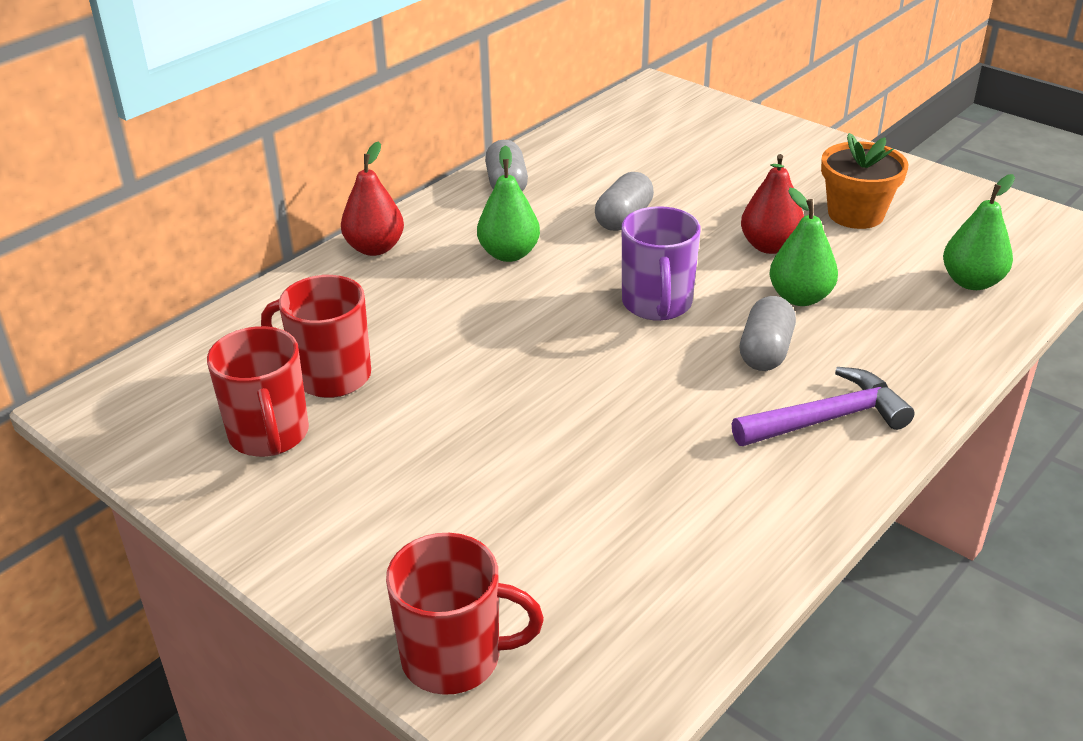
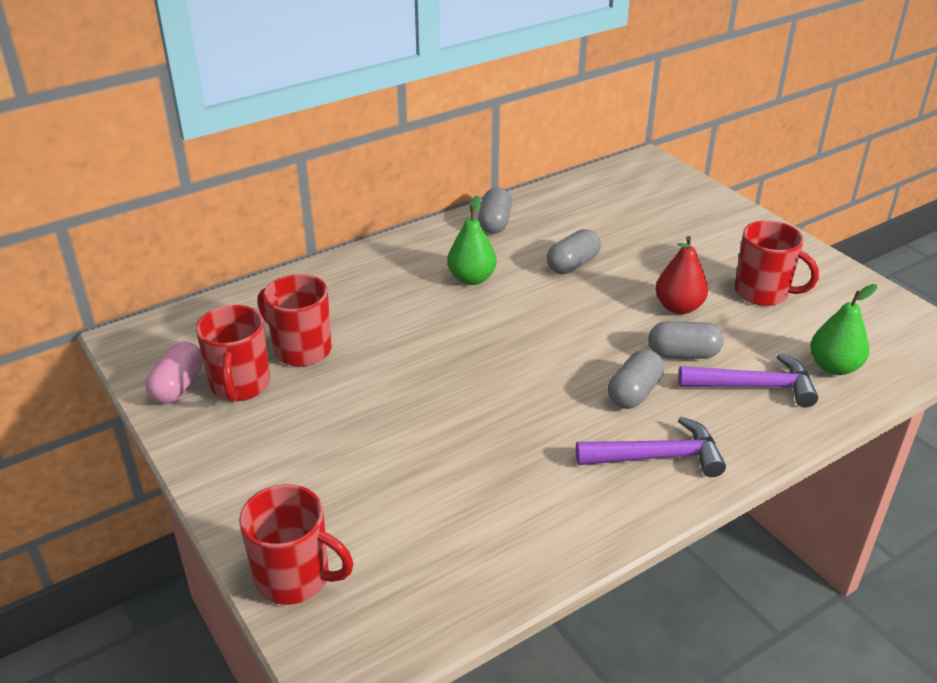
camera: 15 degrees right, 0 degrees up
red pear [341,141,404,256] -> none
purple mug [622,206,701,321] -> none
green pear [770,188,838,306] -> grey capsule [648,321,724,359]
orange flower pot [821,133,908,229] -> red mug [734,220,819,306]
none -> pink capsule [145,341,203,404]
none -> purple hammer [678,353,818,408]

